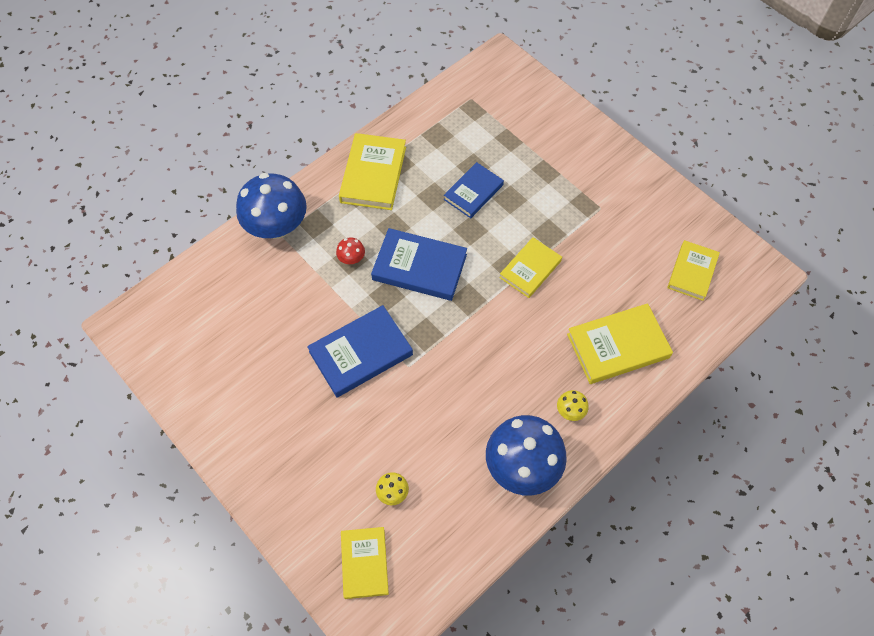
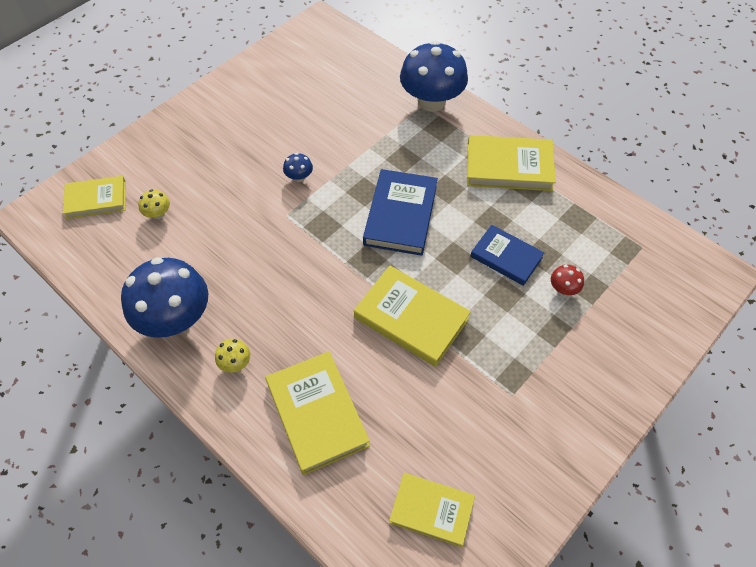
camera: 85 degrees right, 5 degrees down
blue book [307,305,413,398] -> blue mushroom [283,153,313,182]
red mushroom [336,238,365,264] -> red mushroom moved to [551,265,584,295]
yellow book [499,237,562,298] -> yellow book [354,266,471,367], size x1.51

